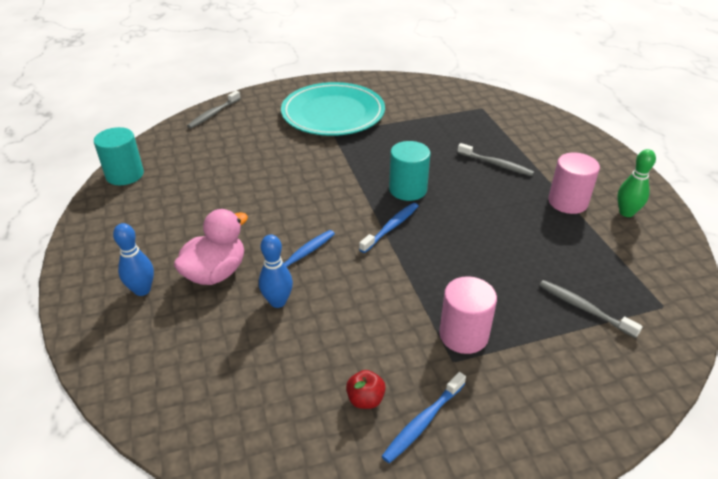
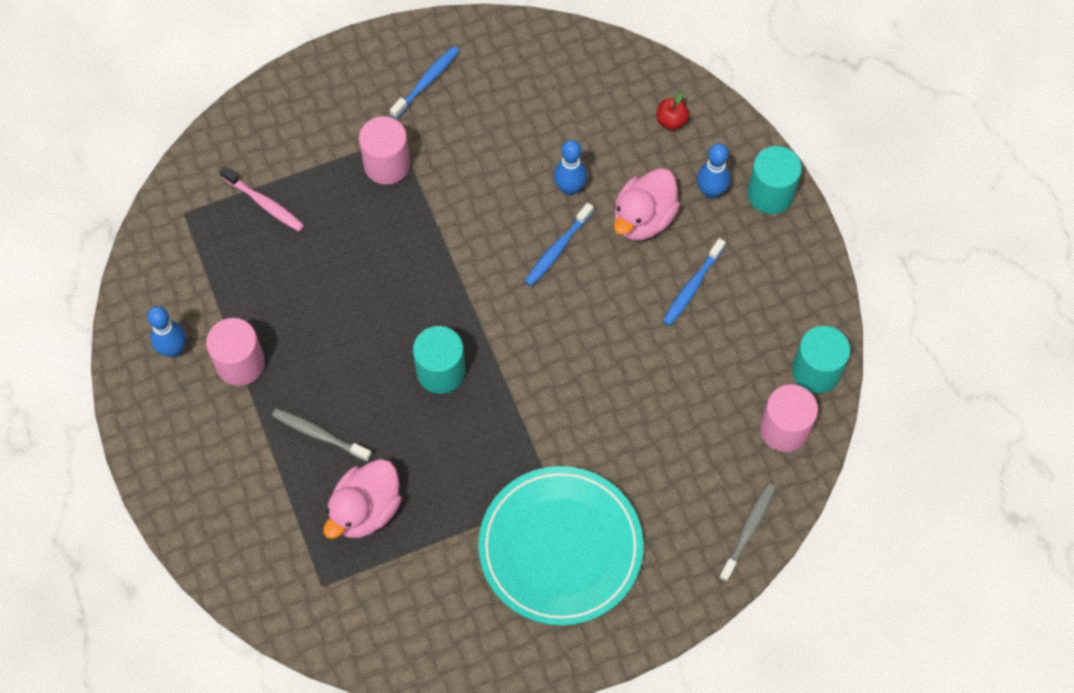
camera: 175 degrees right, 25 degrees up
red apple [346,370,386,409] -> red apple moved to [656,93,689,130]
blue toothbrush [359,203,419,253] -> blue toothbrush moved to [663,238,726,326]
grey toothbrush [539,280,643,338] -> pink toothbrush [220,166,304,232]
green bowling pin [617,149,656,217] -> blue bowling pin [147,306,186,357]
none -> pink duck [323,459,402,539]
none -> turquoise cylinder [747,146,802,214]
none -> pink cylinder [760,384,818,452]

